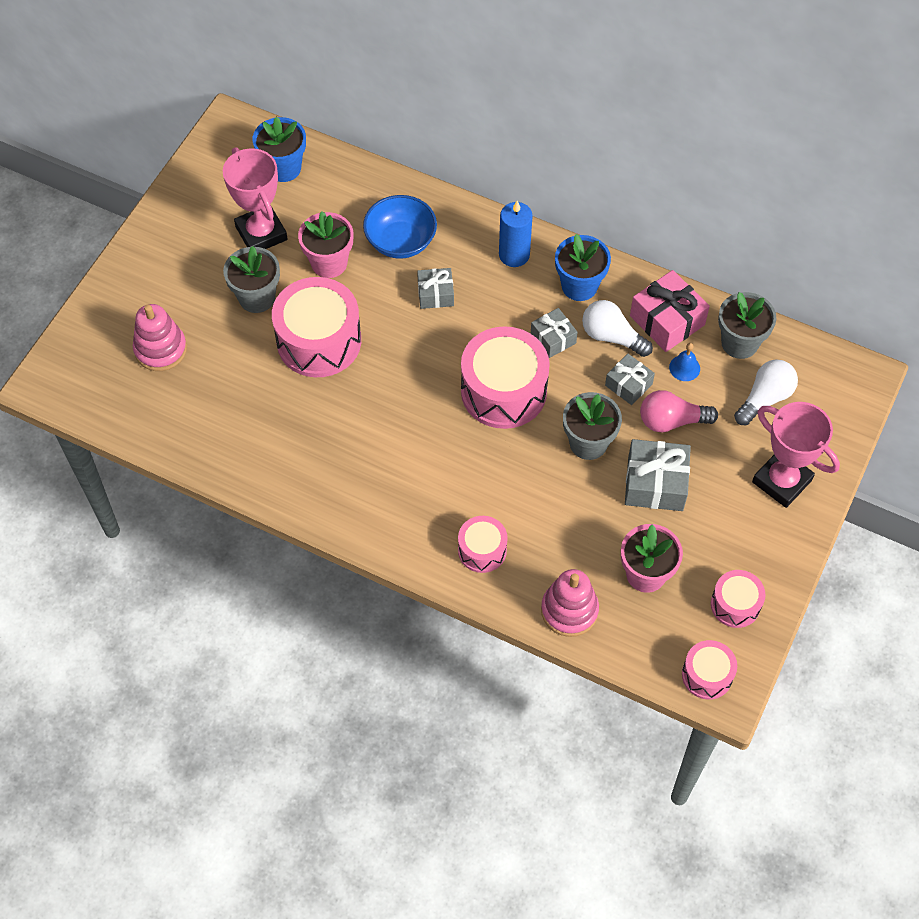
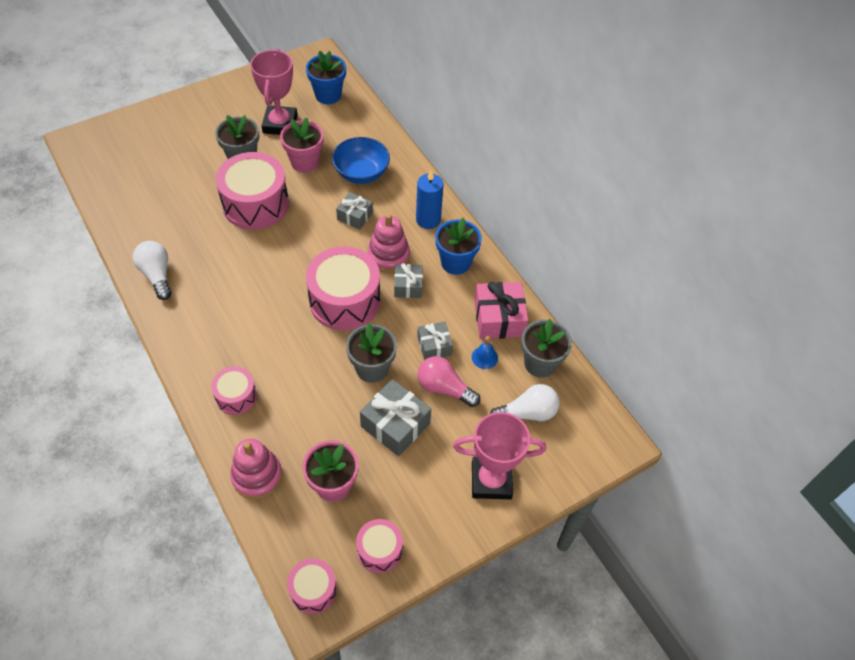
camera: 30 degrees right, 5 degrees down
pink stacking toy [133,304,187,371] -> pink stacking toy moved to [368,214,410,272]
white light bulb [582,300,653,357] -> white light bulb moved to [133,241,171,300]
pink trophy [752,402,840,508] -> pink trophy turned 75 degrees counterclockwise [453,412,546,499]

